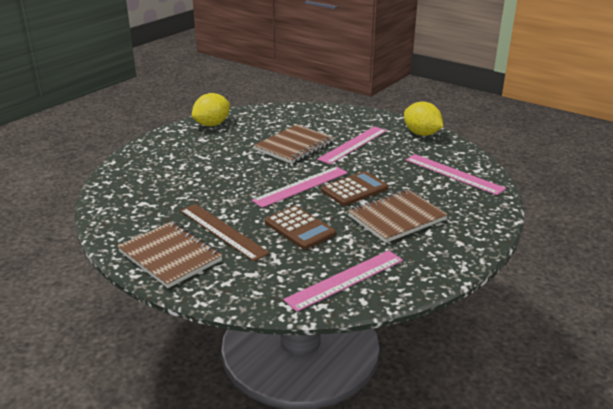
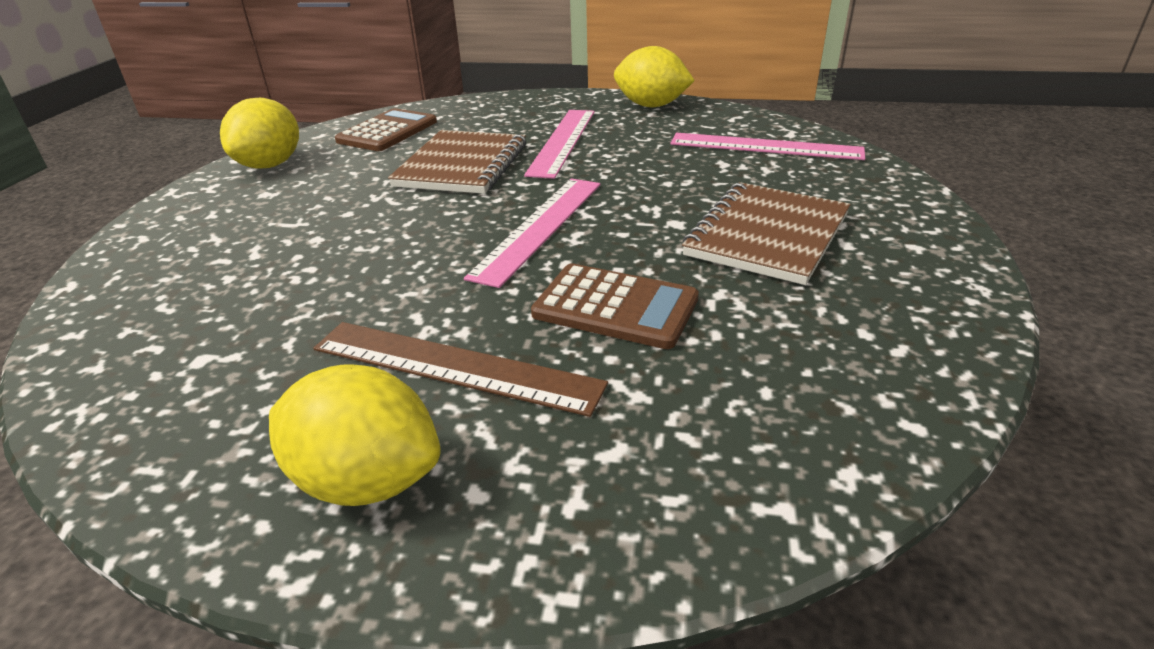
camera: 25 degrees left, 5 degrees up
brown notebook [118,222,223,288] -> yellow lemon [269,364,441,506]
pink ruler [283,250,403,312] -> none
brown calculator [321,171,388,206] -> brown calculator moved to [335,108,437,151]

